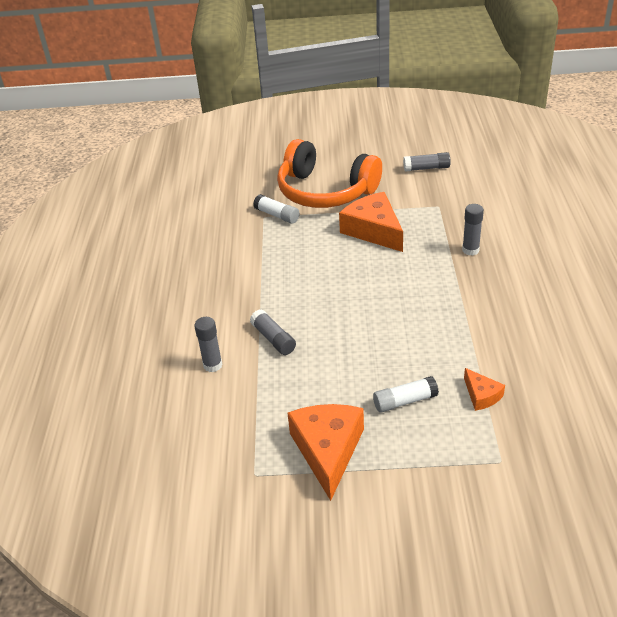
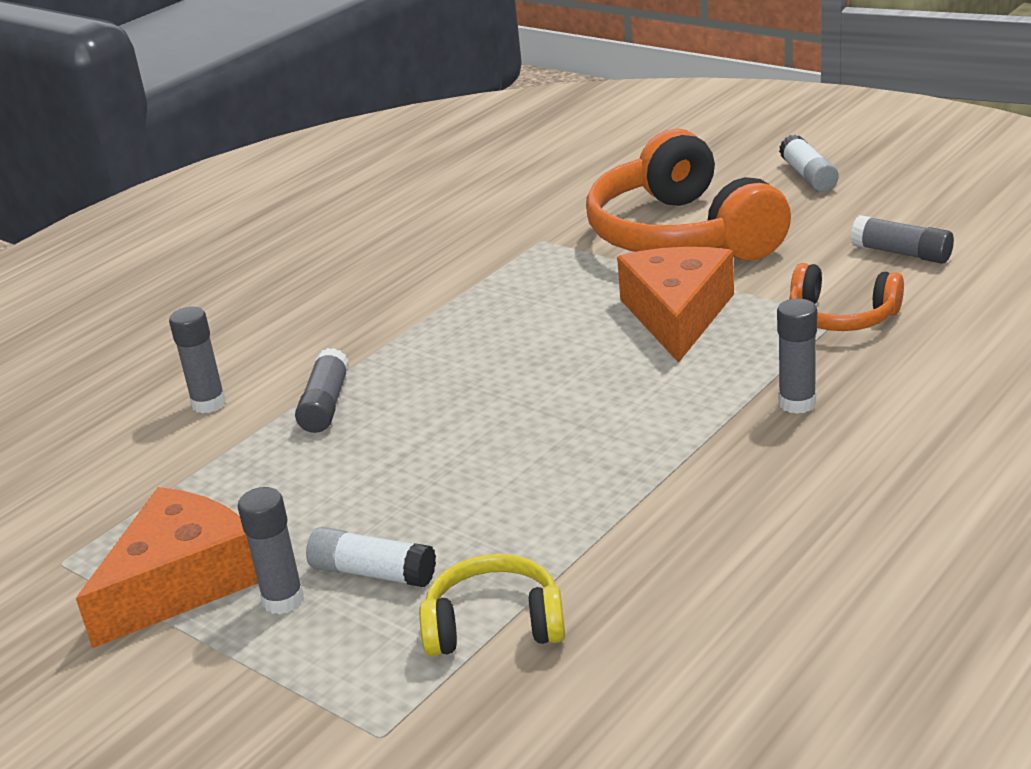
camera: 40 degrees right, 10 degrees down
white glue stick [253,194,300,224] -> white glue stick moved to [779,135,839,192]
orange cheese [464,368,505,411] -> yellow headphones [419,554,565,657]
none -> grey glue stick [238,487,304,614]
none -> orange headphones [789,263,904,331]

